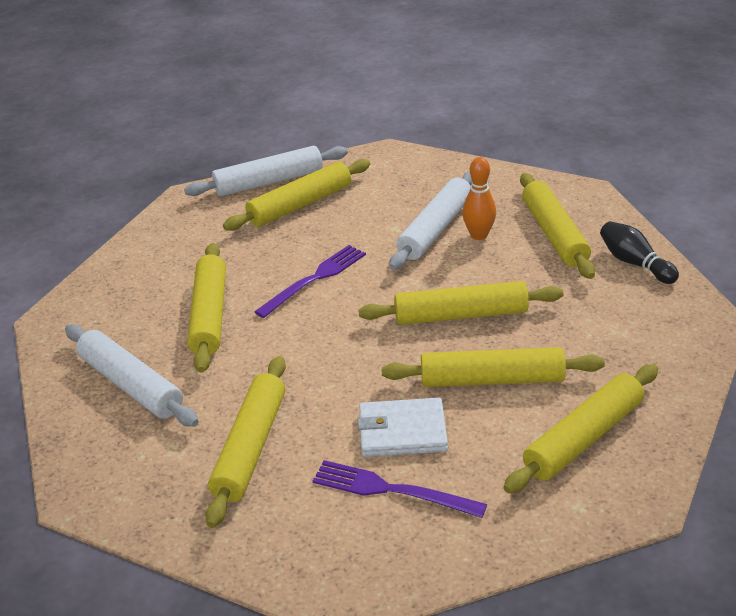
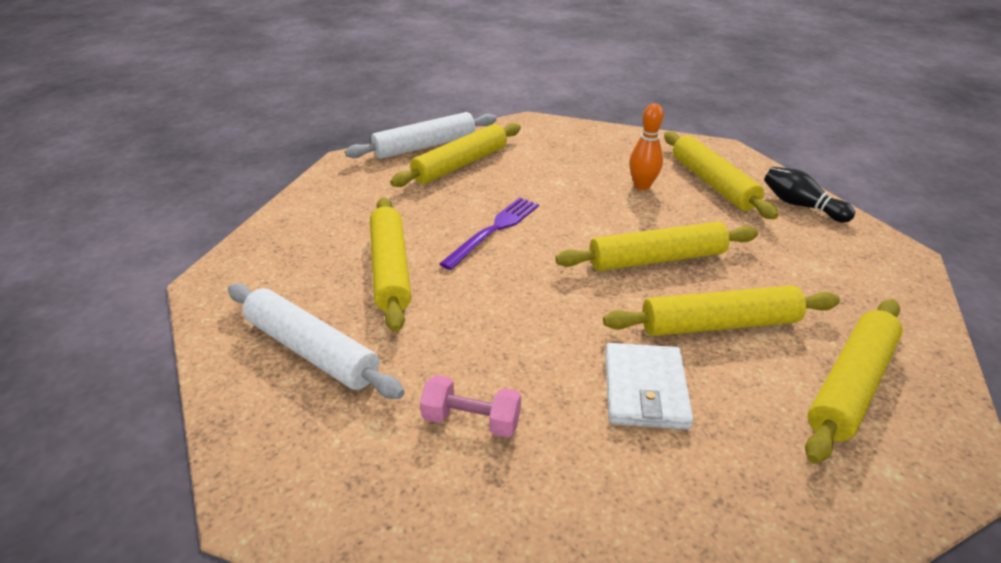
camera: 10 degrees left, 0 degrees up
yellow rolling pin [205,356,286,528] -> pink dumbbell [420,375,521,438]
purple fork [313,460,487,518] -> none
white wallet [358,398,448,457] -> white wallet turned 75 degrees counterclockwise [605,343,693,430]
white rolling pin [389,171,472,270] -> none

